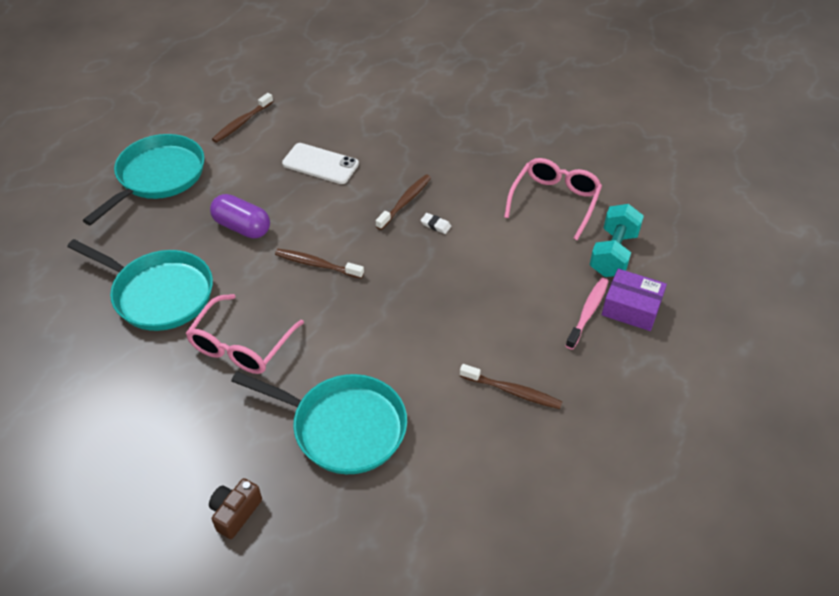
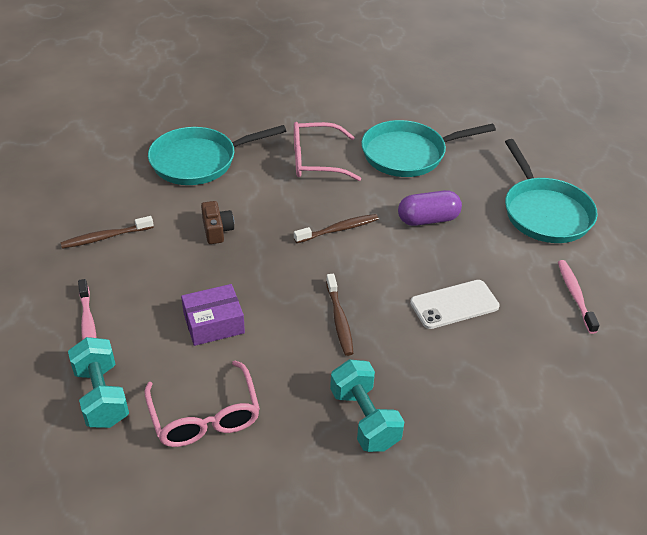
camera: 135 degrees right, 5 degrees down
pink glasses [186,294,304,374] -> pink glasses turned 75 degrees counterclockwise [294,122,361,181]
brown camera [209,478,262,539] -> brown camera moved to [201,201,234,244]
brown toothbrush [212,93,273,143] -> pink toothbrush [558,260,600,334]
white eraser [420,213,451,234] -> none
purple box [602,269,667,331] -> purple box moved to [181,284,245,346]
none -> turquoise dumbbell [330,360,404,452]

